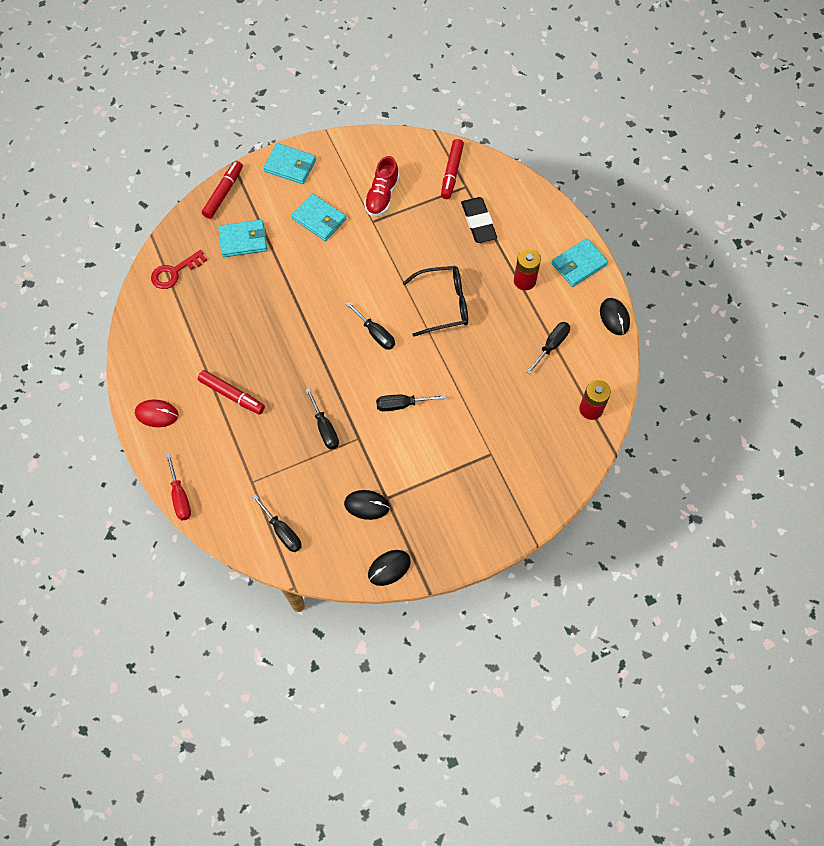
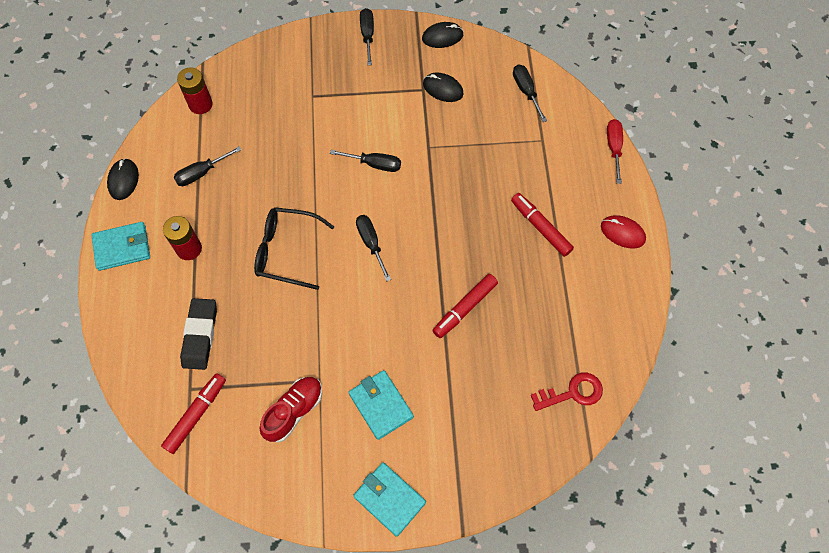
camera: 160 degrees left, 0 degrees up
red marker [202,161,243,219] -> red marker moved to [432,274,498,338]
turquoise wallet [218,220,267,257] -> none
black screwdriver [305,388,339,450] -> black screwdriver moved to [360,8,374,65]

